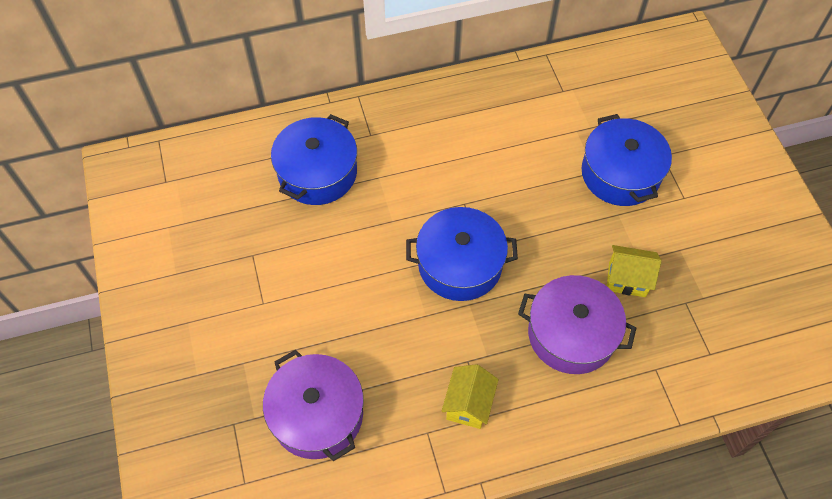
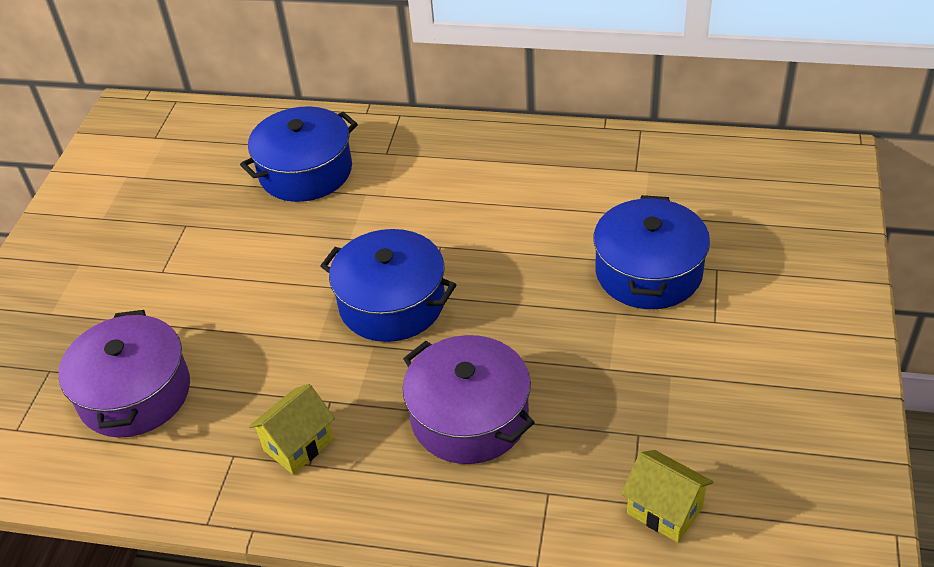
camera: 30 degrees right, 15 degrees down
yellow house [607,245,661,297] -> yellow house moved to [621,450,713,543]

